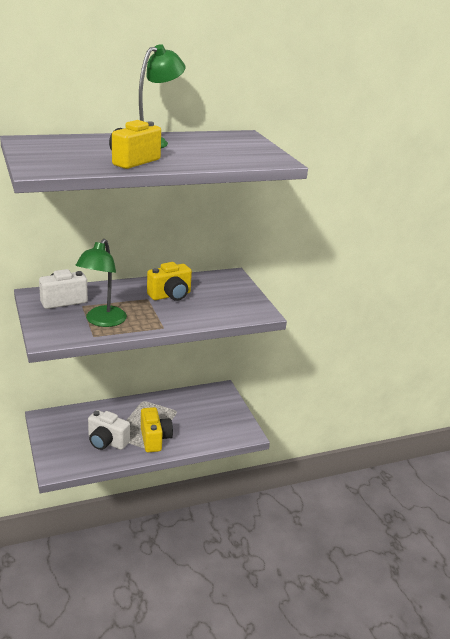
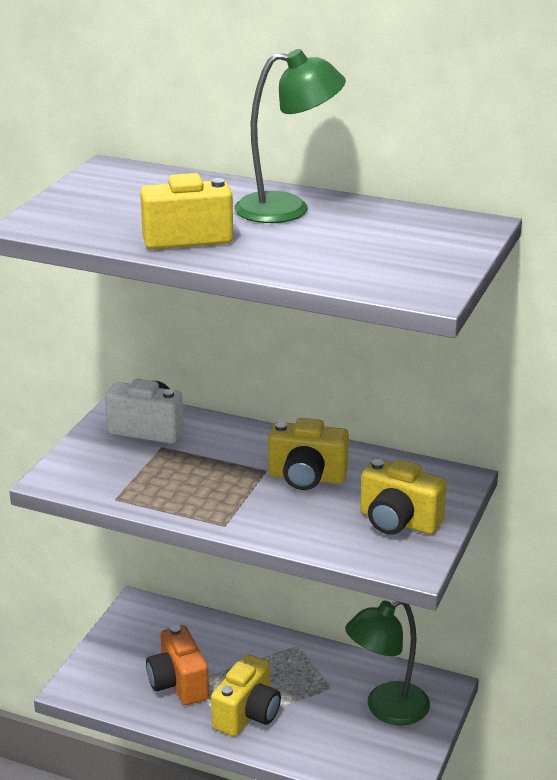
camera: 45 degrees right, 0 degrees up
green lamp [76,239,127,327] -> green lamp moved to [345,601,430,726]
white camera [88,410,130,450] -> orange camera [146,625,209,705]
none -> yellow camera [360,459,447,535]

